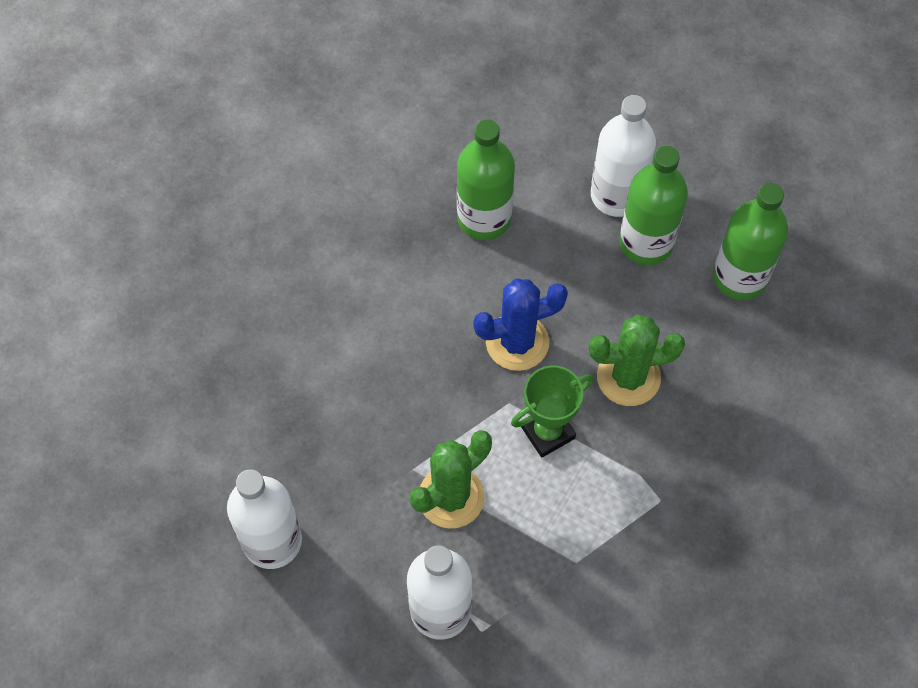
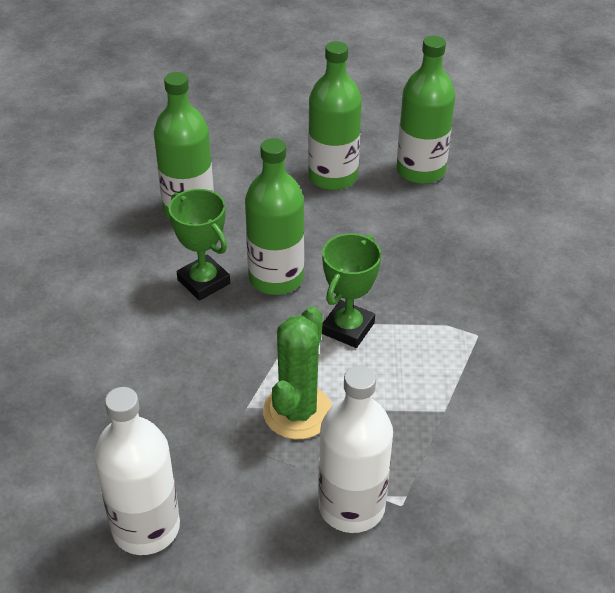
camera: 30 degrees left, 20 degrees down
blue cactus [473,278,568,371] -> green bottle [245,138,304,295]
green cactus [589,314,685,406] -> none
white bottle [591,95,656,217] -> none
none -> green trophy [169,189,230,301]

